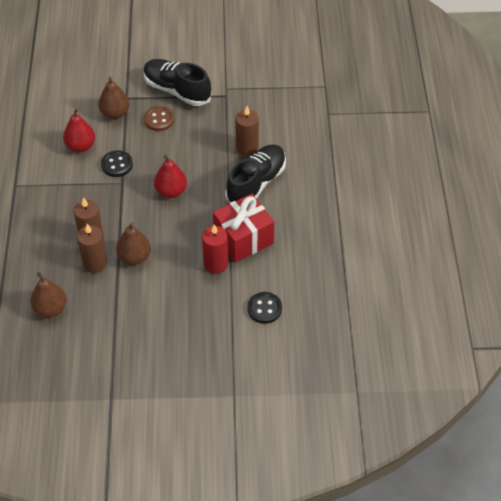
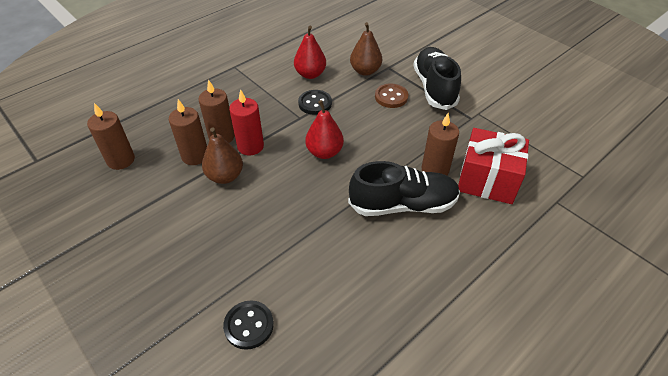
camera: 50 degrees right, 5 degrees down
brown pear [30,272,67,318] -> brown candle [87,103,135,170]
red candle [202,224,228,274] -> red candle moved to [229,89,264,156]
red gift [213,194,274,263] -> red gift moved to [458,128,529,204]

